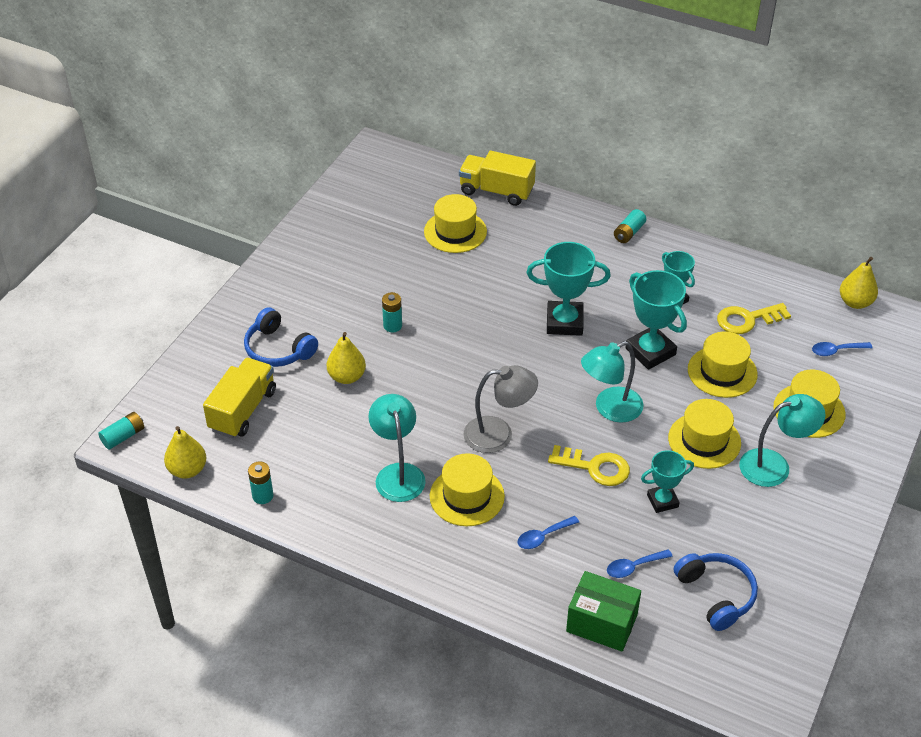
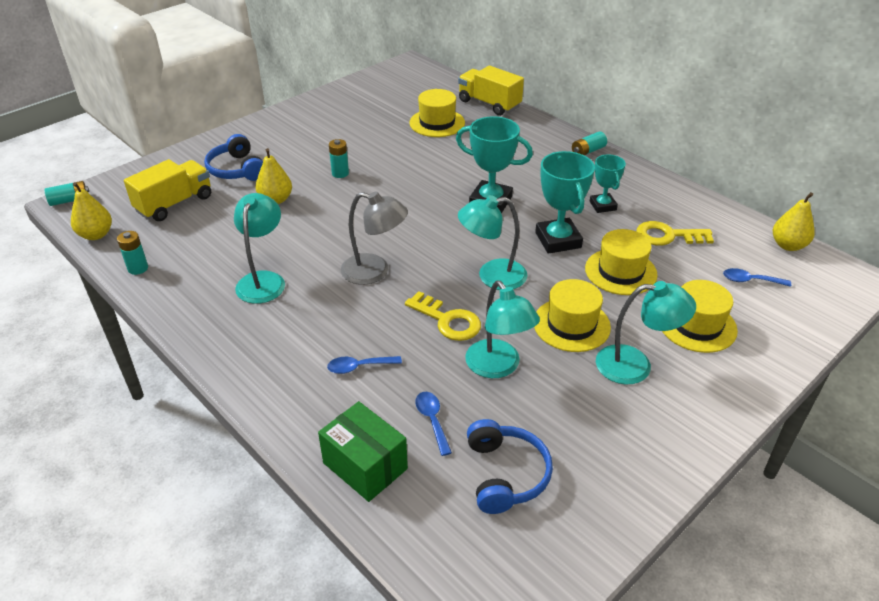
camera: 20 degrees right, 5 degrees down
yellow hat [430,453,505,526] -> none
blue spoon [607,549,673,578] -> blue spoon turned 75 degrees clockwise [415,392,452,456]
turquoise trophy [641,450,694,513] -> turquoise lamp [465,281,540,378]

